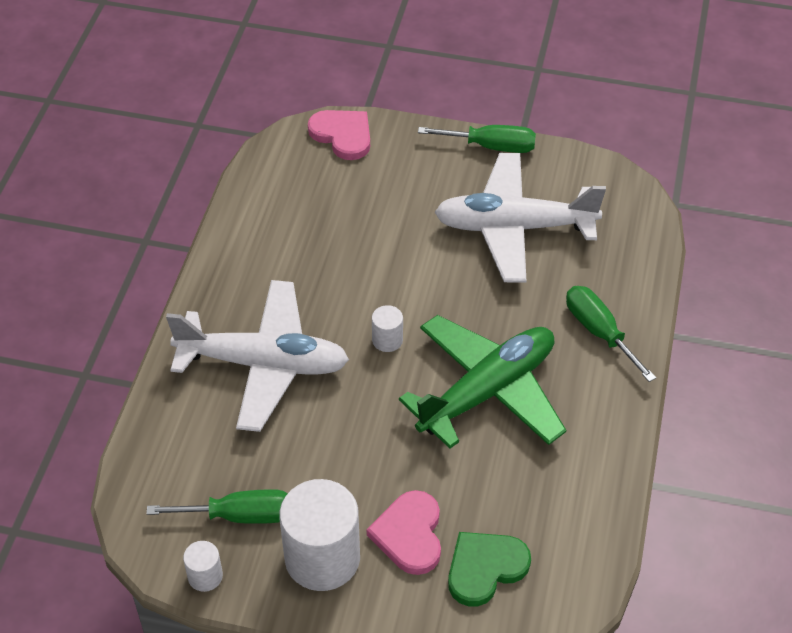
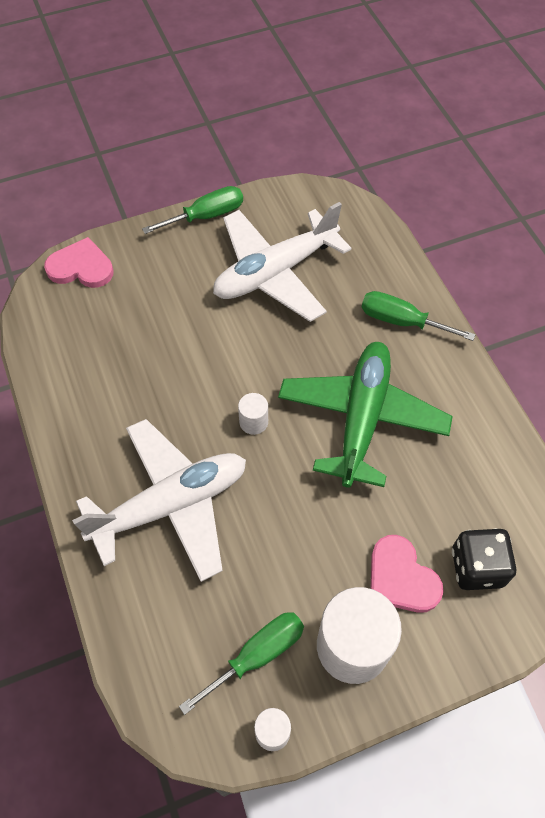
camera: 35 degrees left, 10 degrees up
green heart [448,532,531,607] -> black dice [452,528,516,590]

